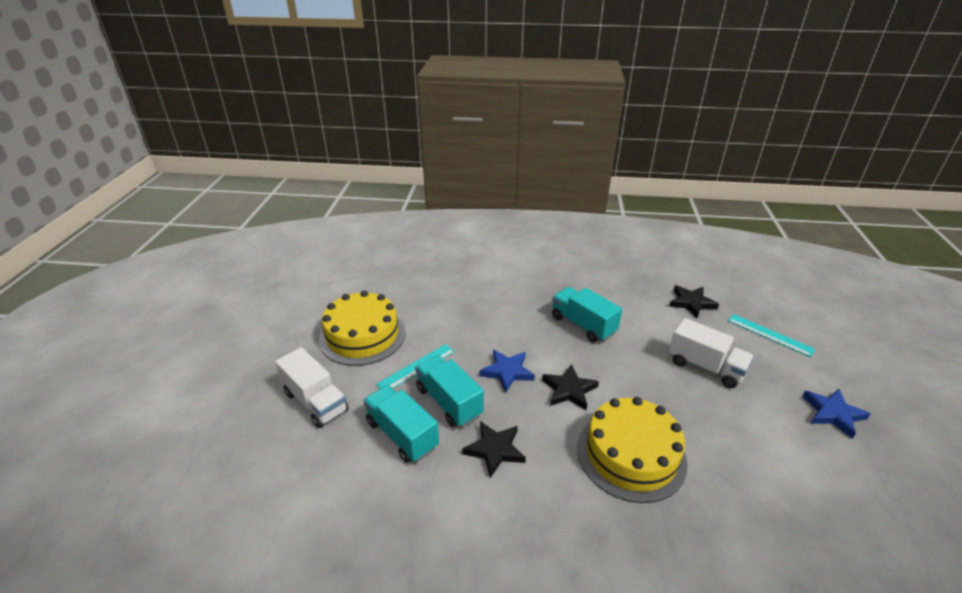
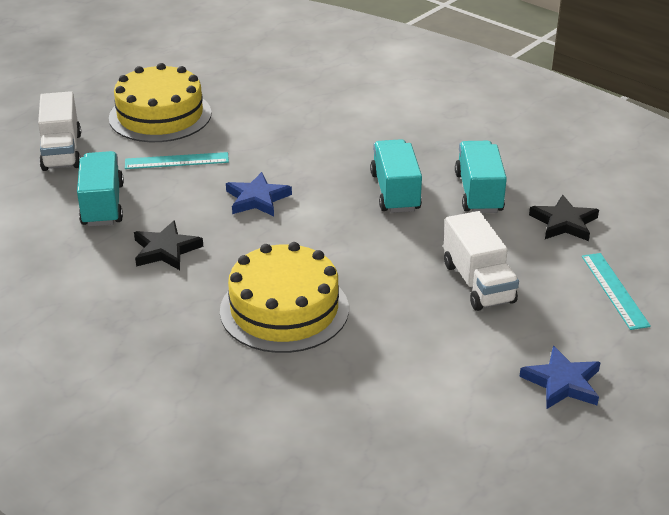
camera: 35 degrees right, 0 degrees up
turquoise truck [415,355,484,427] -> turquoise truck moved to [455,141,507,213]
black star [542,364,599,410] -> none

